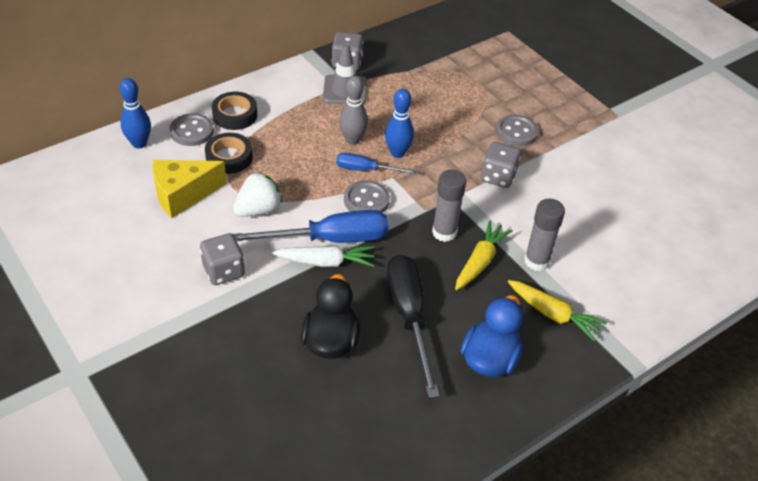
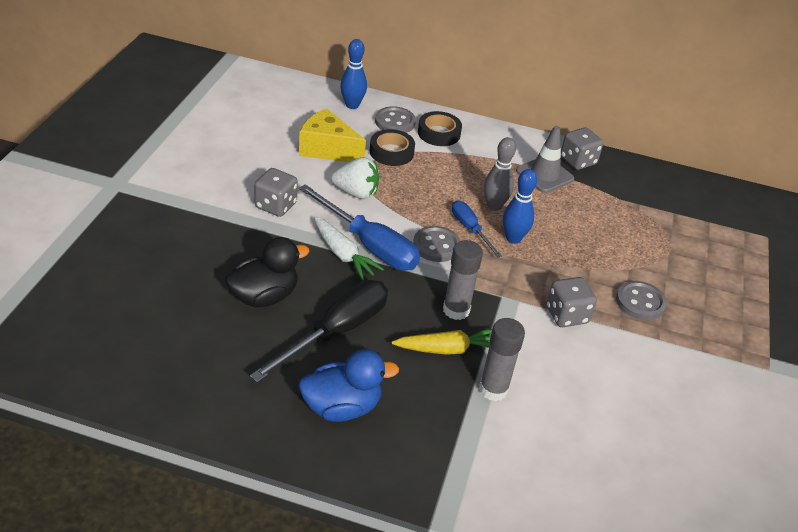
camera: 50 degrees right, 5 degrees down
yellow carrot [508,280,607,341] -> none

